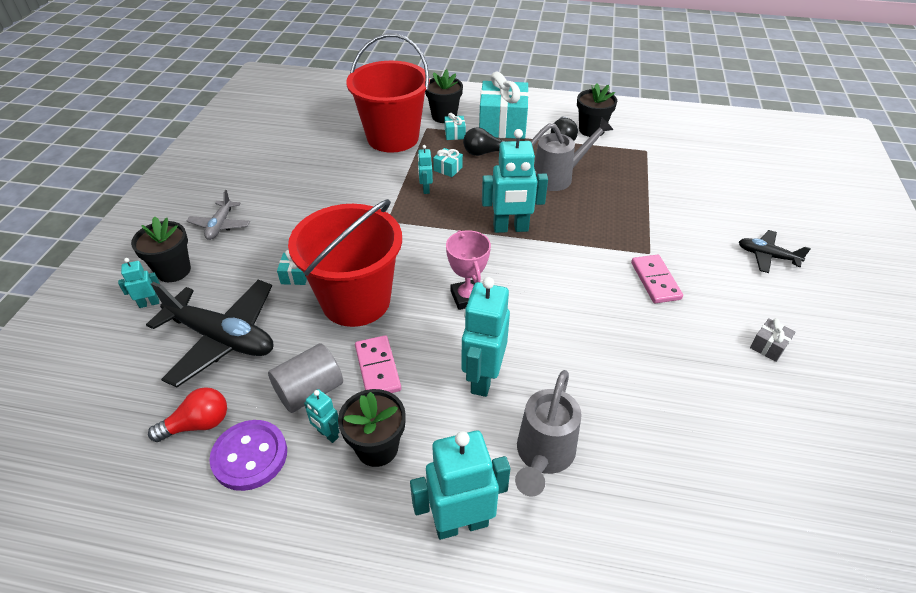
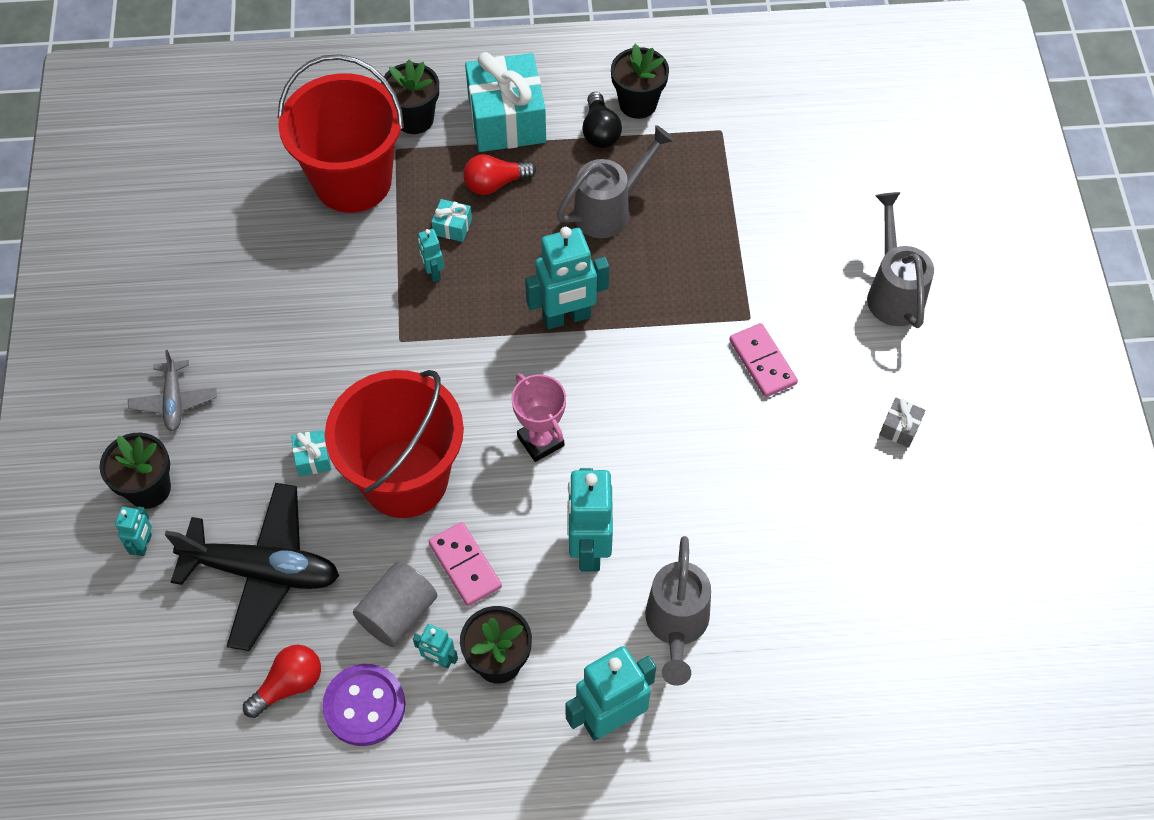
camera: 15 degrees left, 15 degrees up
turquoise robot [118,258,160,308] -> turquoise robot turned 135 degrees clockwise [115,506,152,556]
turquoise gift [445,113,466,140] -> none
black light bulb [463,127,505,156] -> red light bulb [463,154,536,195]
black plane [739,230,811,273] -> grey watering can [867,192,934,328]

